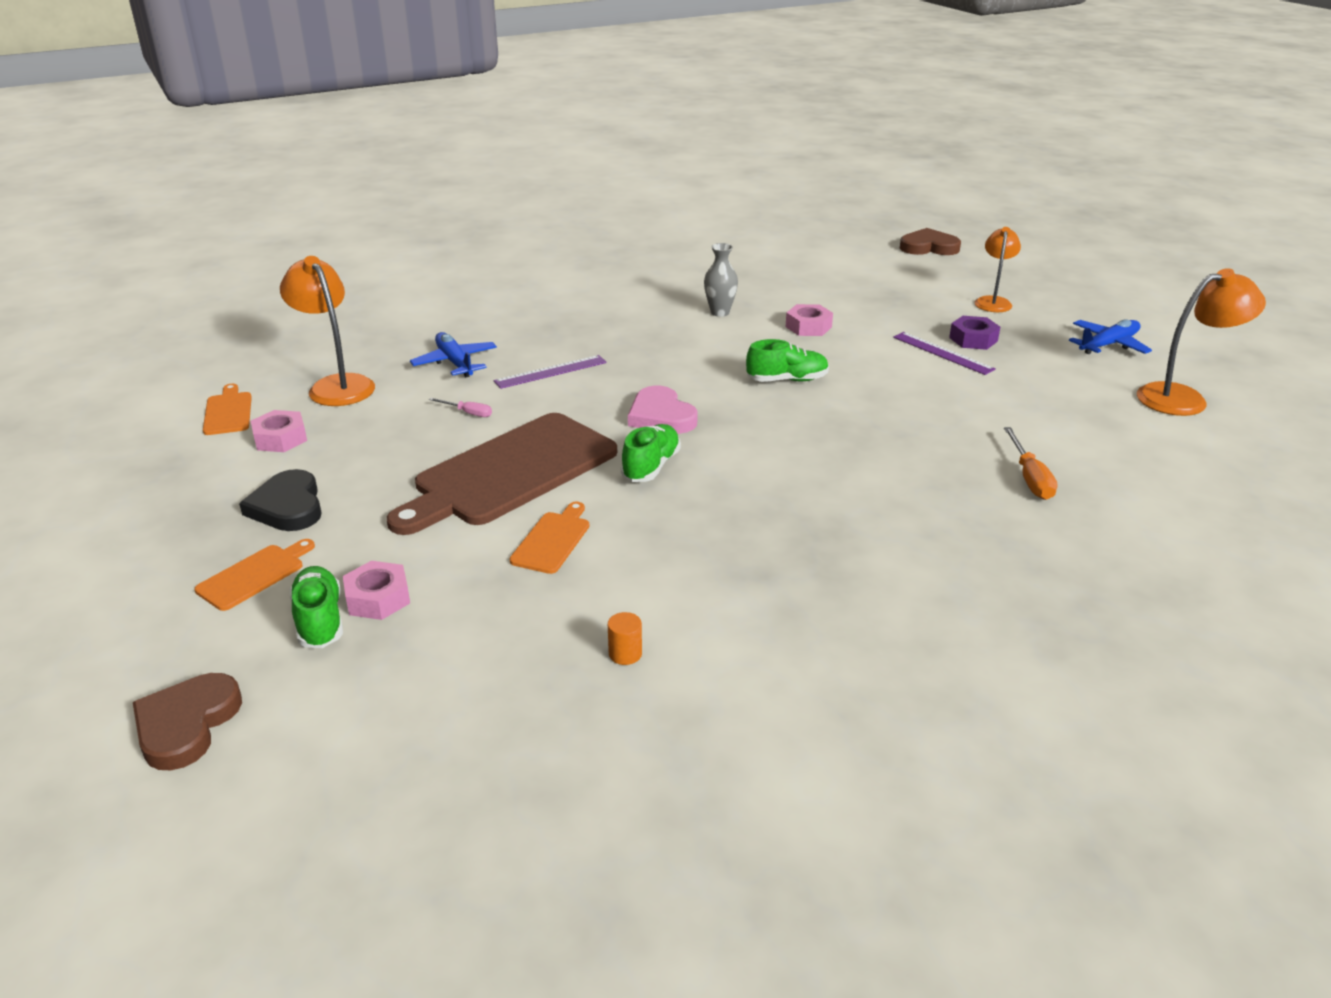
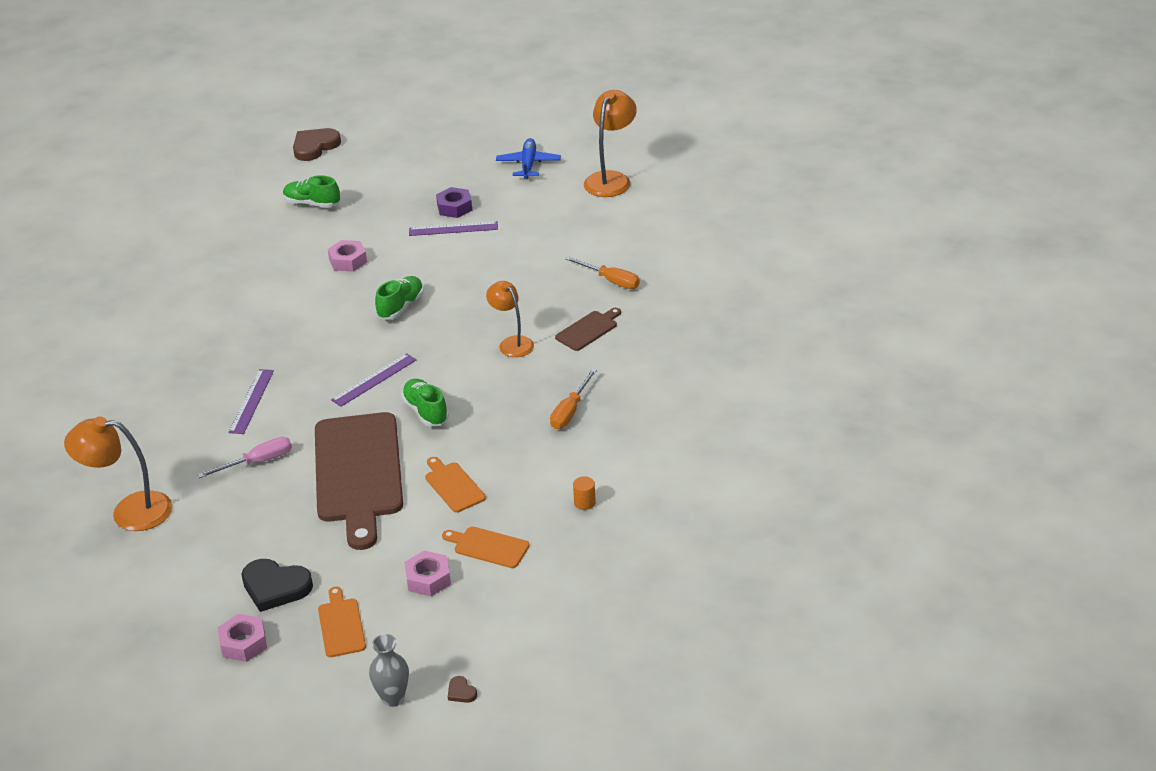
camera: 50 degrees left, 5 degrees up
brown heart [133,673,242,770] -> brown heart [448,676,477,703], size x0.44
orange cutting board [203,384,252,435] -> orange cutting board moved to [442,526,529,568]
pink nut [251,410,307,452] -> pink nut moved to [218,614,267,662]
green shoe [290,566,343,648] -> green shoe moved to [283,175,340,208]
blue plane [410,332,497,377] -> none
pink screwdriver [429,398,492,417] -> pink screwdriver [197,437,292,478], size x1.62
pink heart [628,386,698,434] -> purple ruler [331,353,416,407]
grey vase [704,243,738,317] -> grey vase moved to [369,634,409,707]
orange lamp [975,227,1021,312] -> orange lamp moved to [486,281,534,357]
none -> orange screwdriver [550,369,597,429]
none -> brown cutting board [555,308,621,351]

